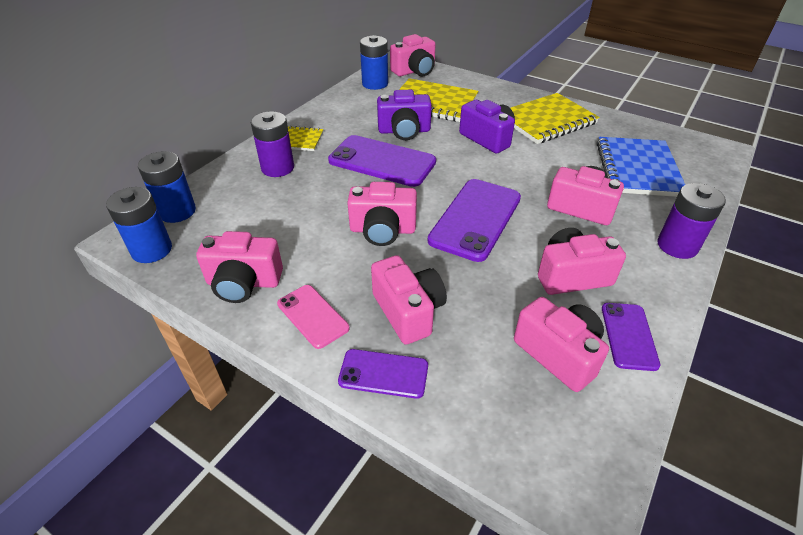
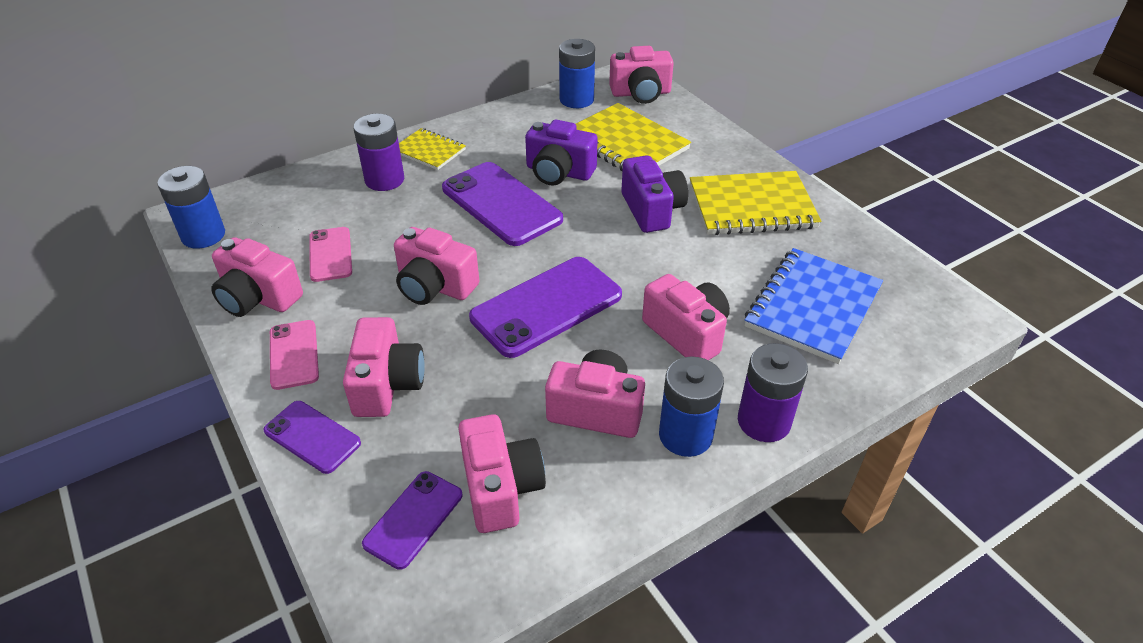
camera: 25 degrees right, 0 degrees up
blue battery [138,151,196,223] -> blue battery moved to [659,357,724,457]
purple phone [602,303,660,371] -> purple phone moved to [362,471,462,570]
none -> pink phone [309,227,352,282]

